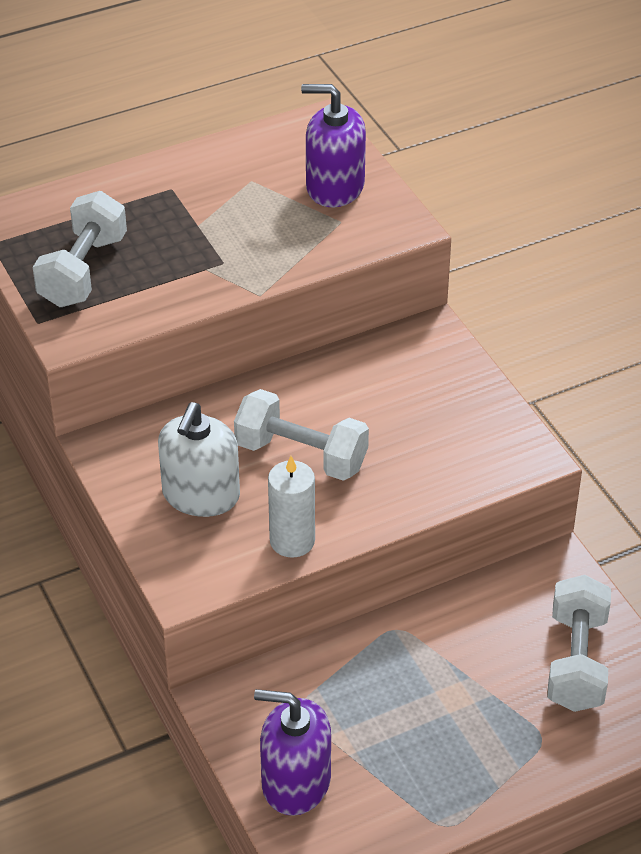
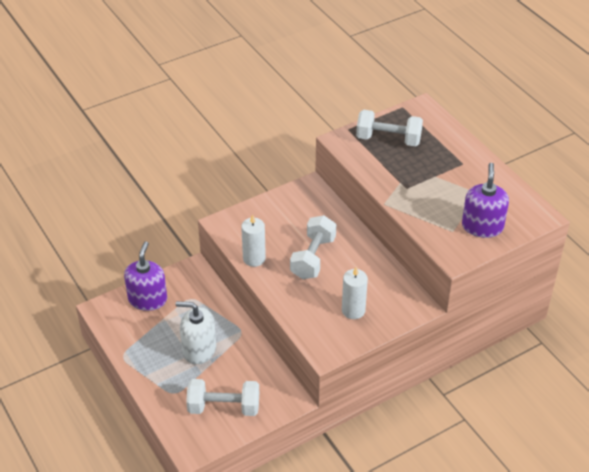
camera: 85 degrees right, 0 degrees up
white soap dispenser [158,402,240,517] -> white soap dispenser moved to [176,301,216,365]
none -> white candle [342,267,368,319]

